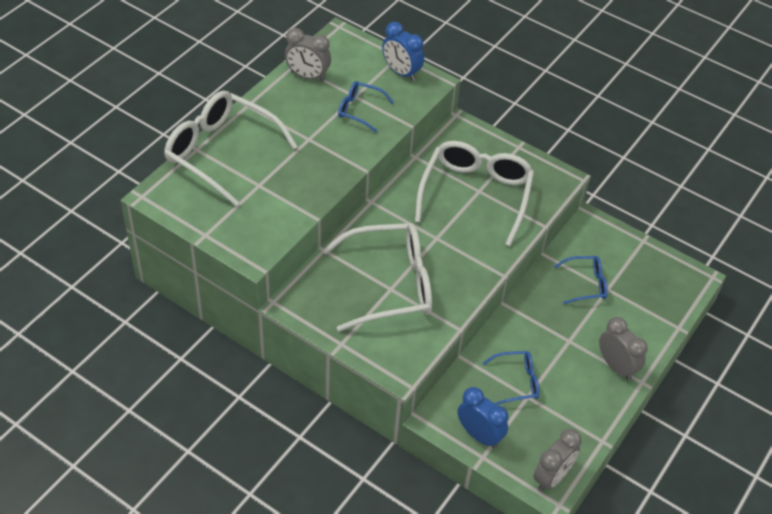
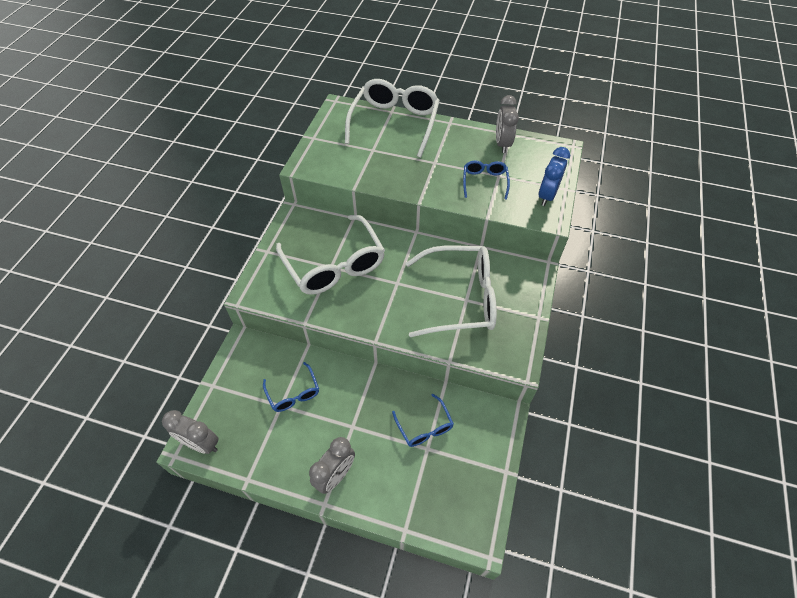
camera: 75 degrees right, 5 degrees up
blue clock [457,387,509,448] -> none

